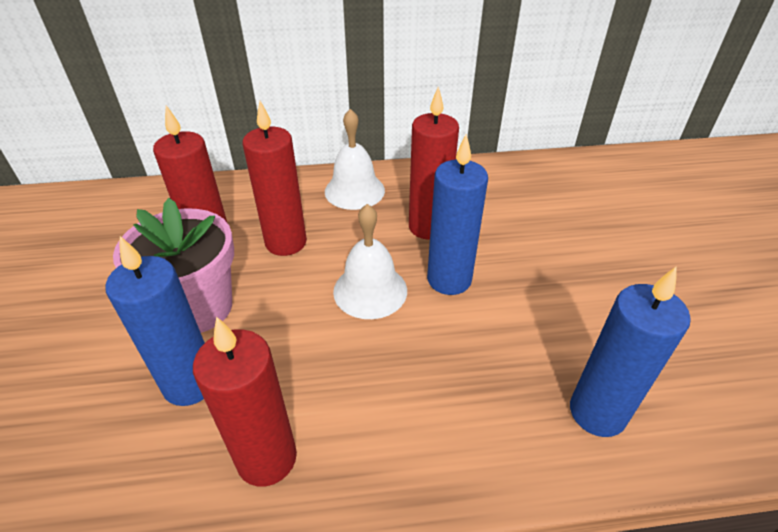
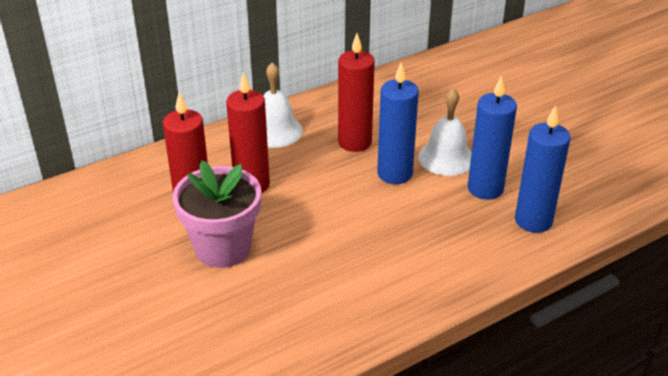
camera: 25 degrees left, 5 degrees down
blue candle [105,236,205,406] -> blue candle moved to [468,75,517,200]
red candle [193,316,297,486] -> none
white bell [333,204,407,319] -> white bell moved to [418,88,472,176]

